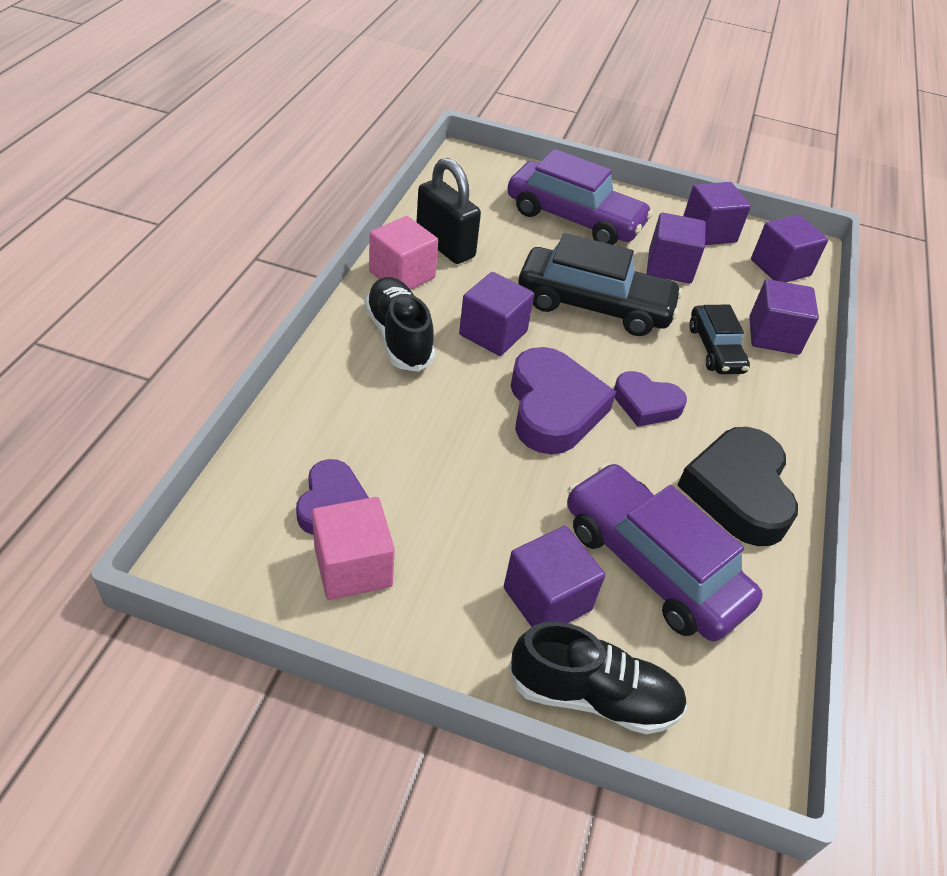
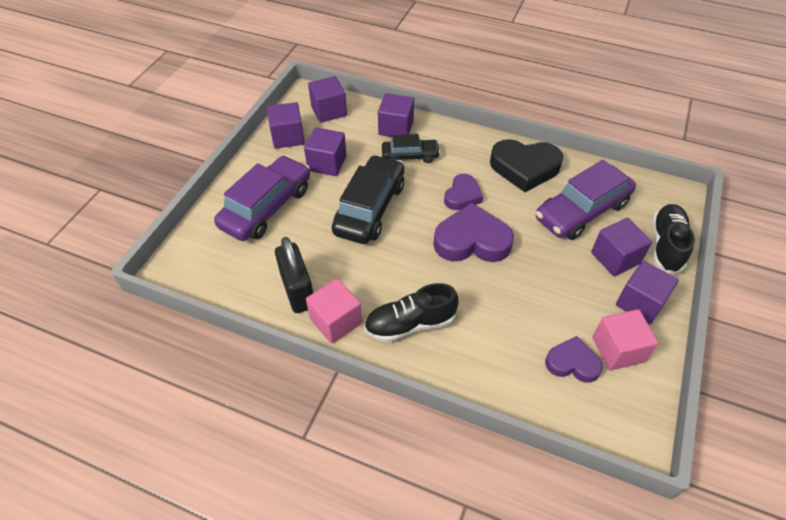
camera: 80 degrees left, 5 degrees up
black padlock [417,158,481,264] -> black padlock turned 75 degrees counterclockwise [275,237,313,313]
purple cube [459,272,534,356] -> purple cube moved to [616,261,679,324]

